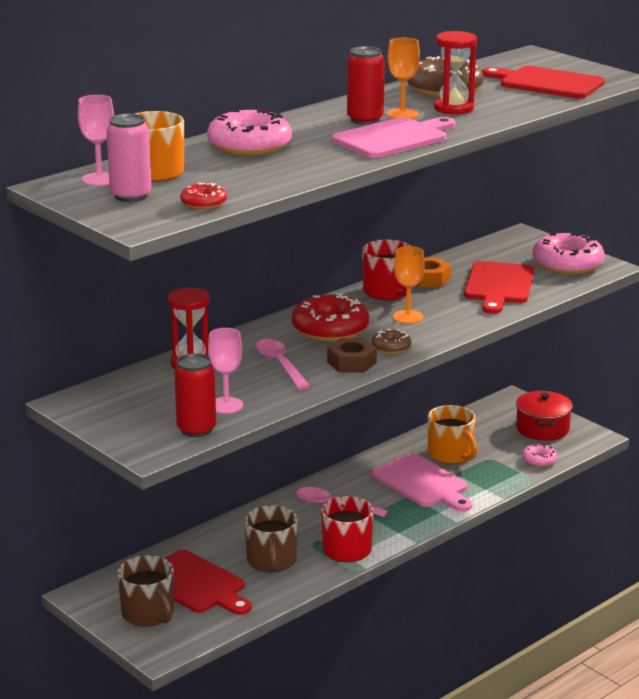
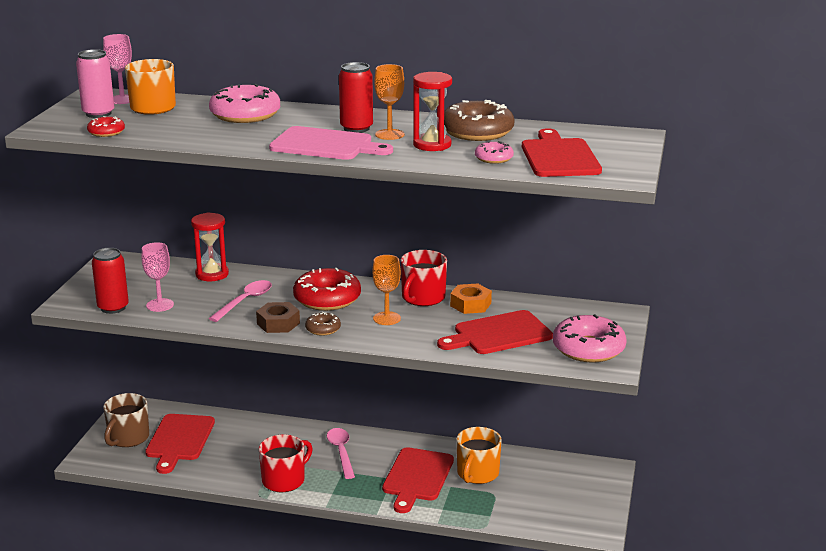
camera: 55 degrees right, 0 degrees up
brown mug [244,505,298,572] -> none
pink cutting board [372,453,472,512] -> red cutting board [382,447,454,513]
red pot [516,391,573,441] -> none
pink donut [522,443,558,467] -> pink donut moved to [475,141,514,164]

